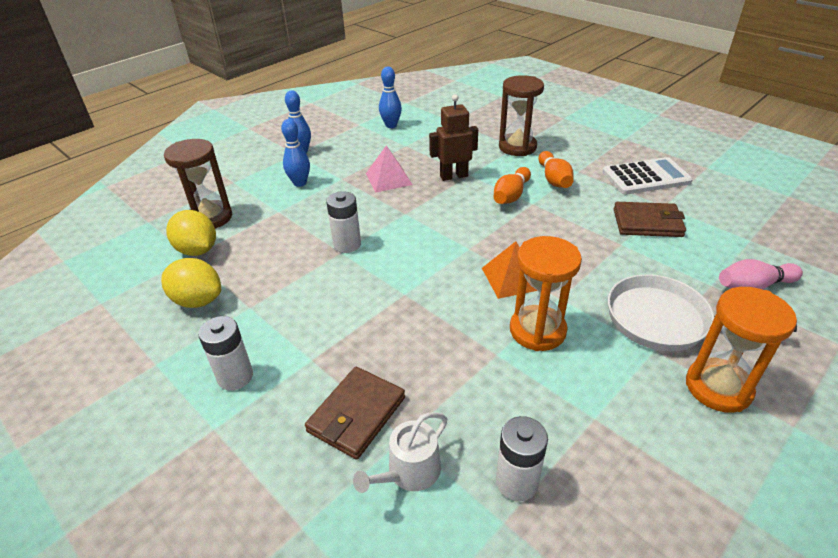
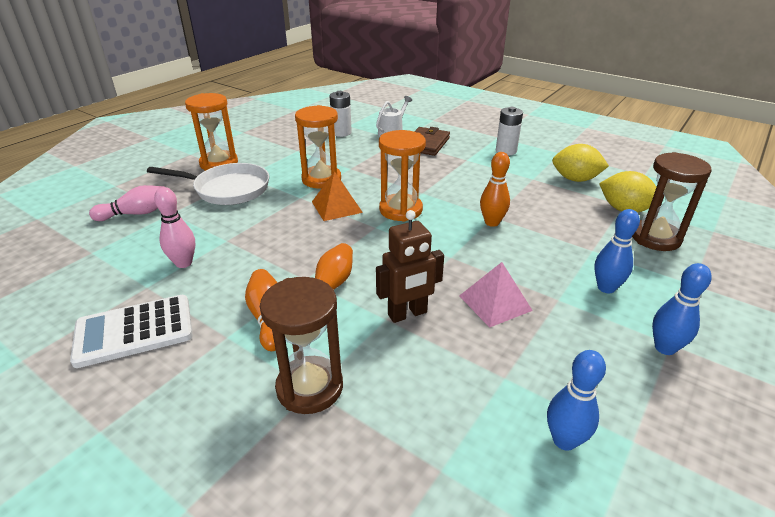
camera: 170 degrees right, 5 degrees down
white battery [326,191,361,253] -> orange bowling pin [480,152,510,227]
brown wallet [614,202,686,237] -> pink bowling pin [154,187,195,268]
none -> orange hourglass [379,130,426,222]

